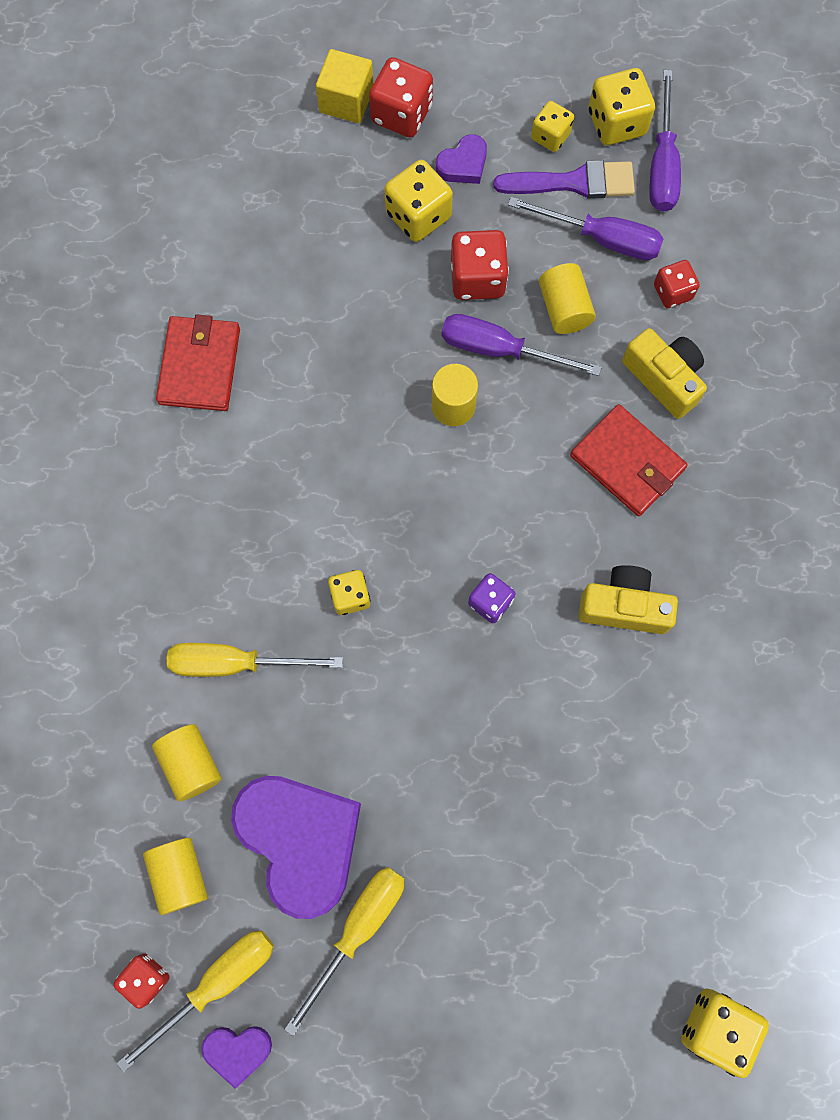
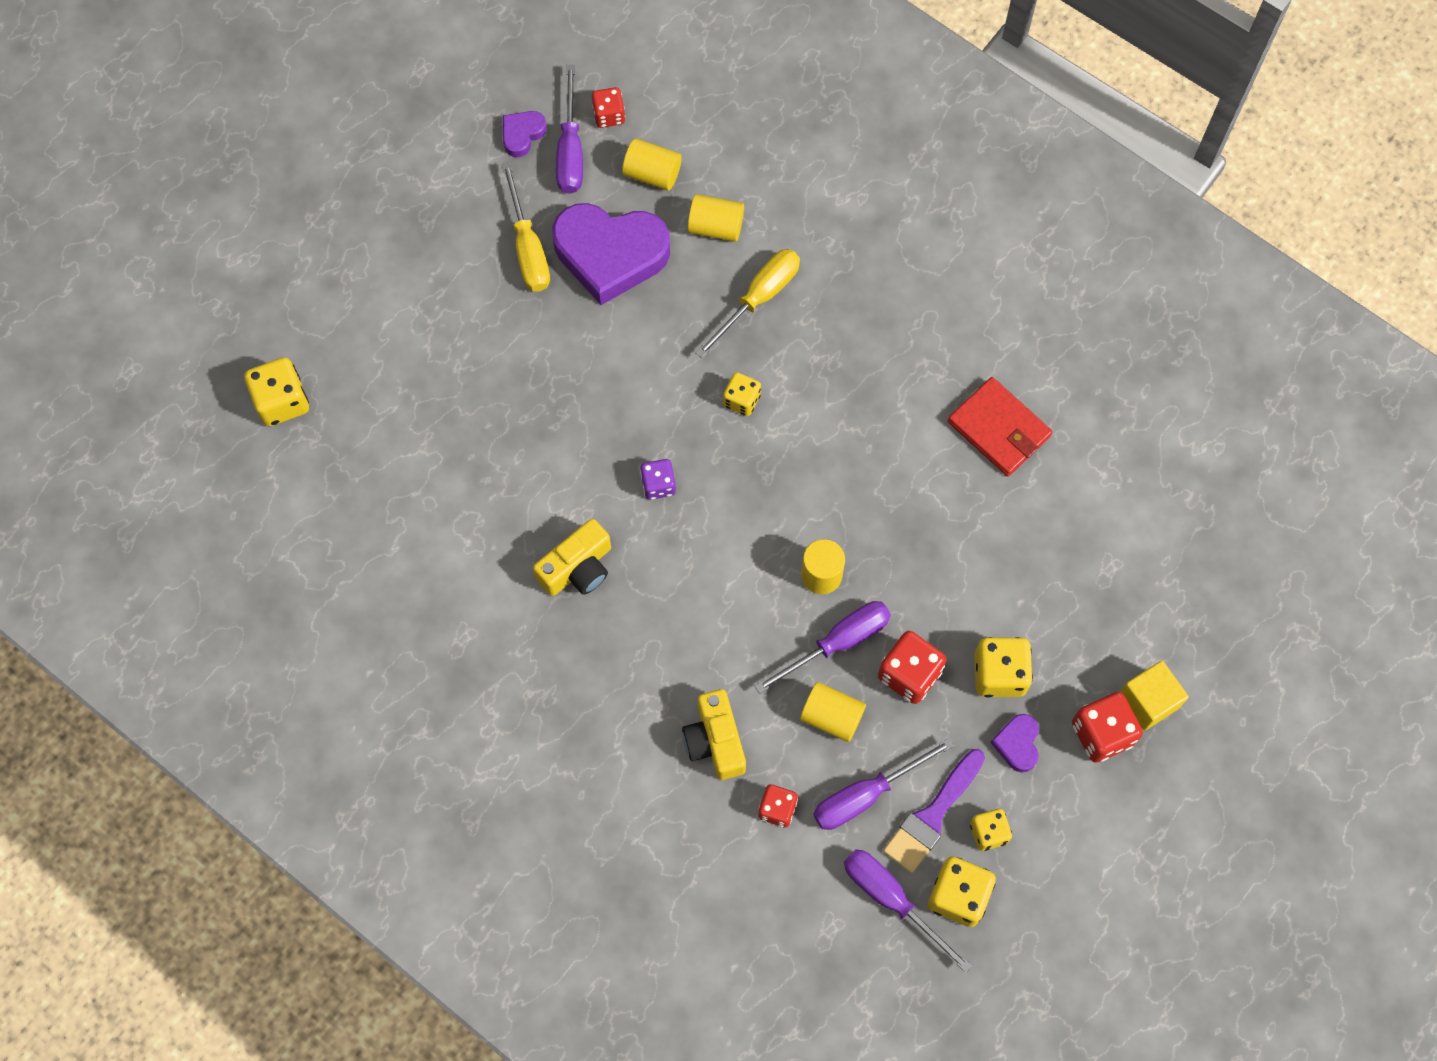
camera: 130 degrees right, 5 degrees down
yellow screwdriver [116,930,274,1072] -> purple screwdriver [556,65,583,194]
red wallet [570,404,688,516] -> none
yellow camera [622,328,707,419] -> yellow camera turned 75 degrees clockwise [682,689,746,780]

